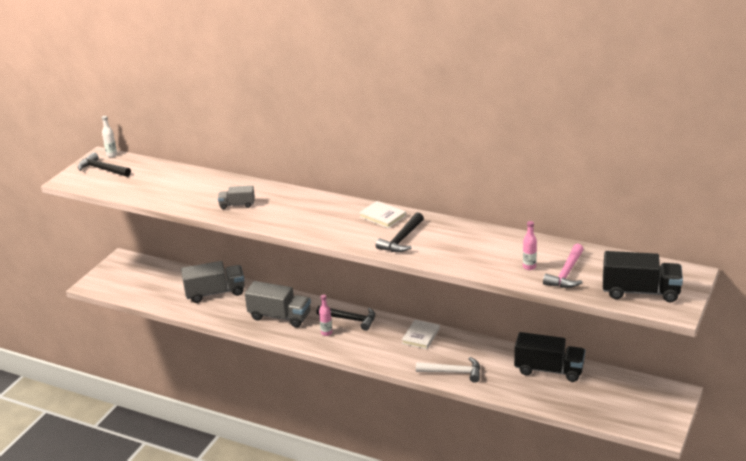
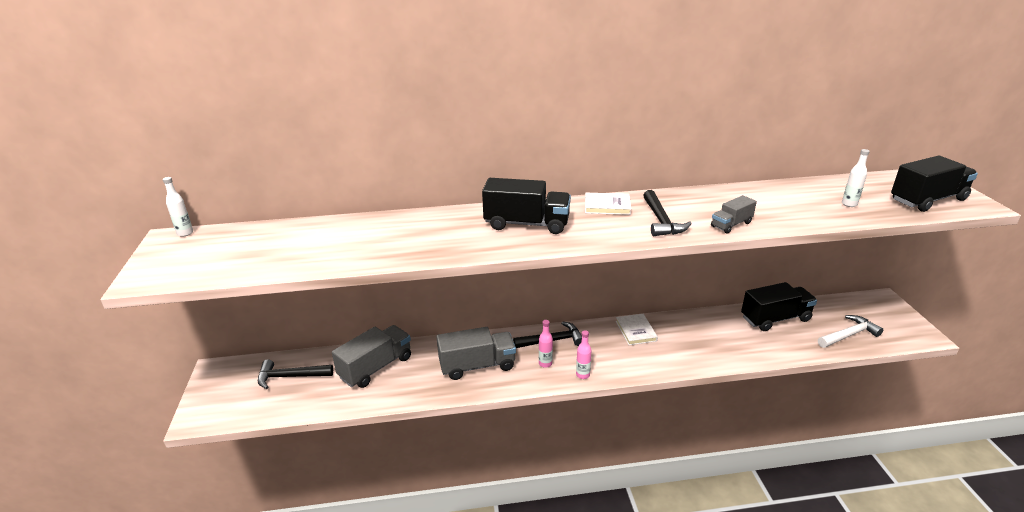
camera: 35 degrees left, 0 degrees up
black hammer [78,152,131,177] -> black hammer moved to [258,359,333,389]
grey truck [218,186,255,209] -> grey truck moved to [711,195,757,234]
white hammer [416,357,480,383] -> white hammer moved to [818,315,883,348]
pink bottle [523,221,537,270] -> pink bottle moved to [576,330,592,379]
pink hammer [543,244,584,288] -> white bottle [842,149,870,207]
none -> black truck [482,178,571,234]

